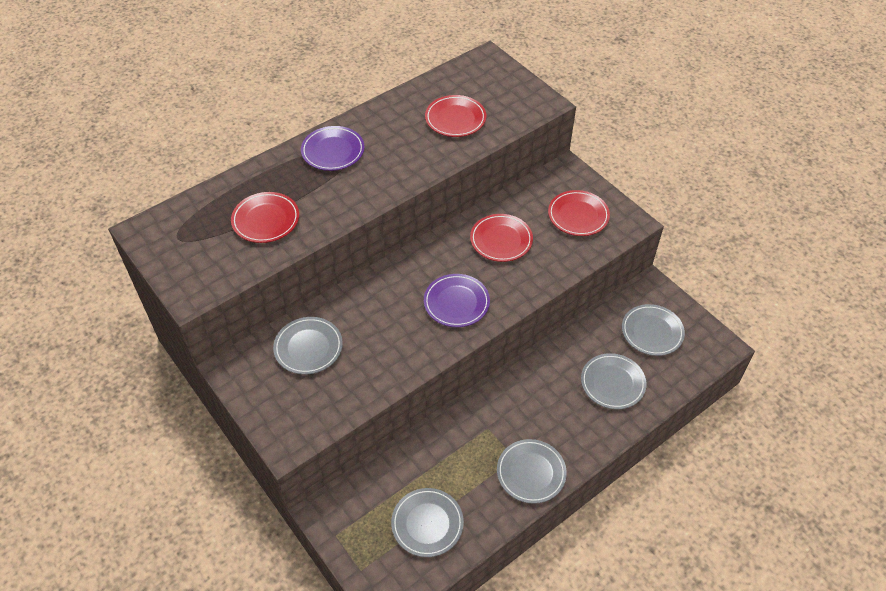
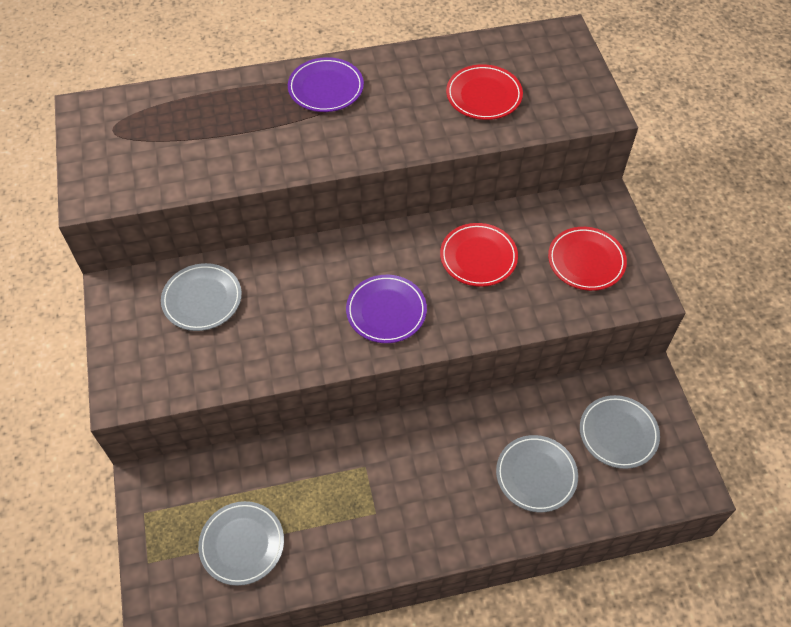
camera: 25 degrees right, 5 degrees up
red plate [231,192,299,243] -> none
grey plate [497,439,567,504] -> none

